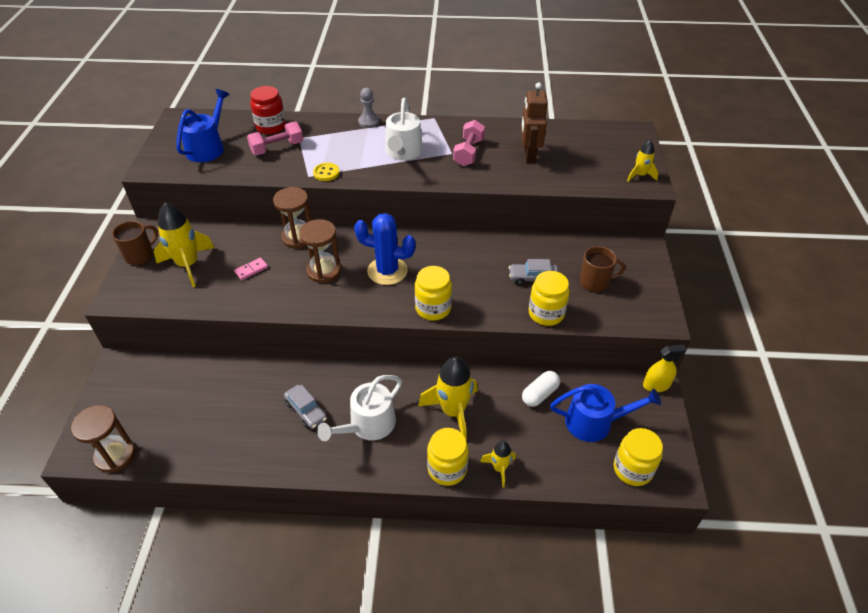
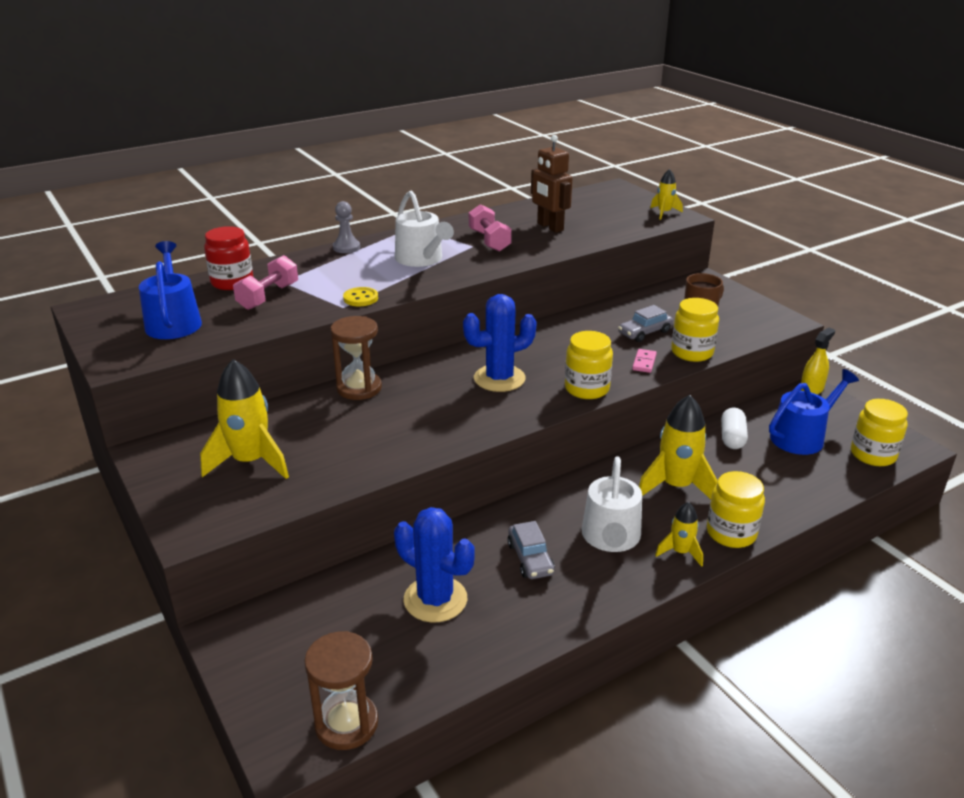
camera: 35 degrees left, 15 degrees down
brown mug [112,221,158,265] -> none
pink domino [234,258,268,280] -> pink domino moved to [632,349,657,373]
grey car [284,385,327,429] -> grey car turned 60 degrees clockwise [507,521,555,579]
brown hourglass [299,219,341,283] -> none
yellow rocket [480,441,516,487] -> yellow rocket moved to [655,502,703,567]
none -> blue cactus [394,507,474,623]

